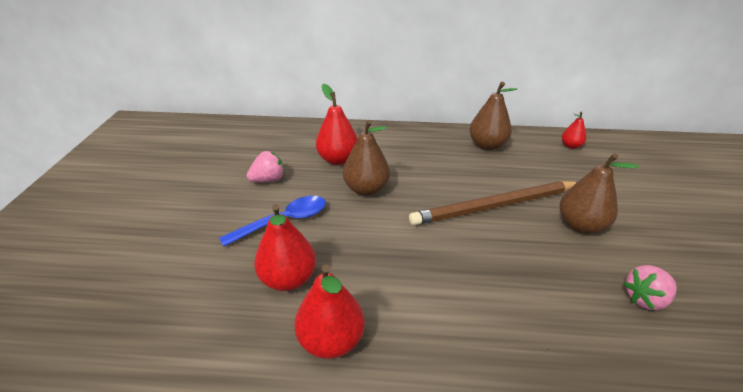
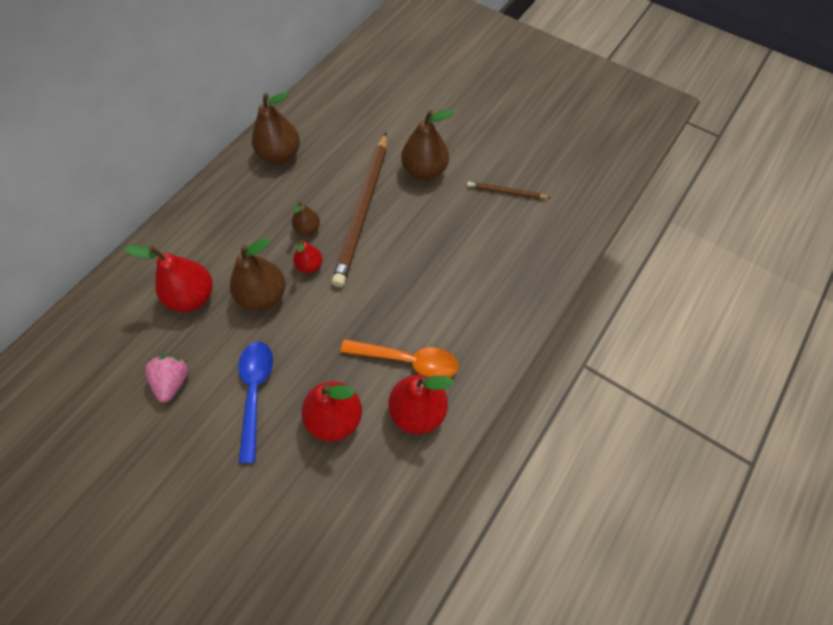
camera: 60 degrees left, 25 degrees up
red pear [562,112,586,149] -> red pear moved to [293,240,323,273]
pink strawberry [623,265,677,310] -> brown pencil [467,182,550,199]
none -> brown pear [292,201,320,236]
none -> orange spoon [341,339,459,377]

